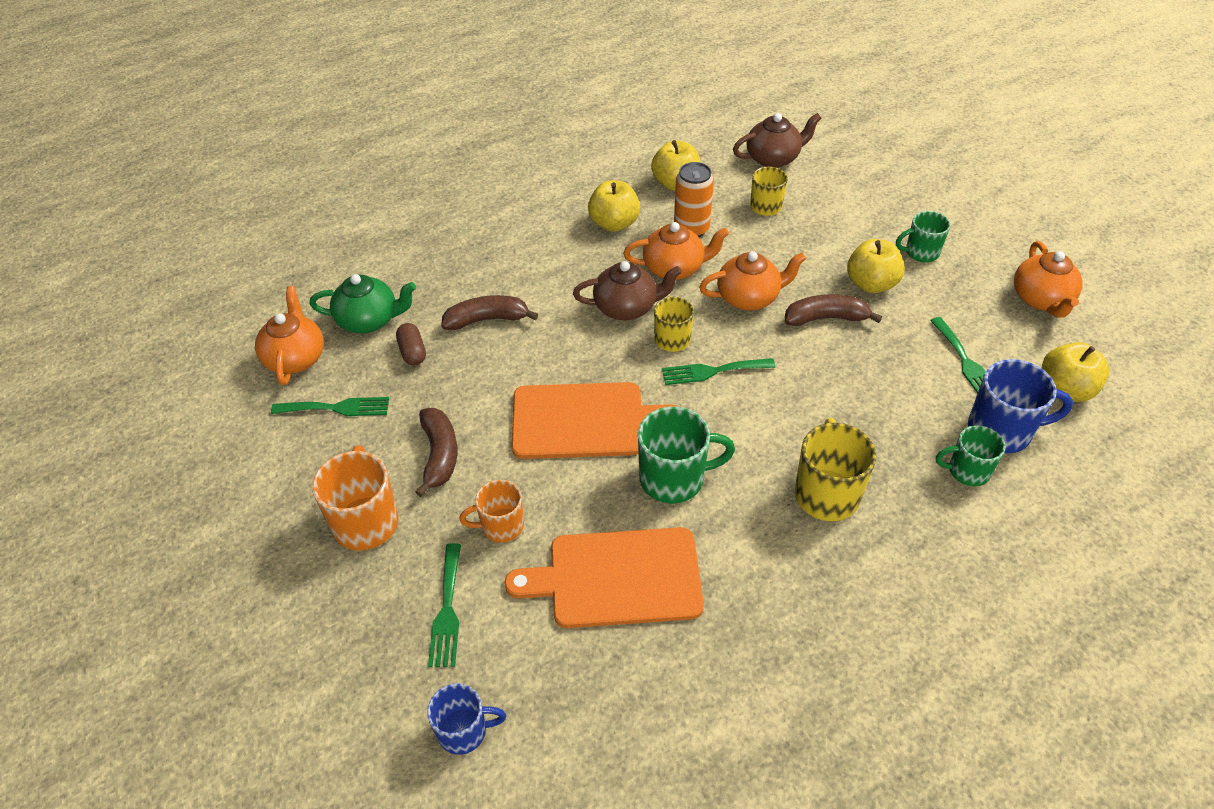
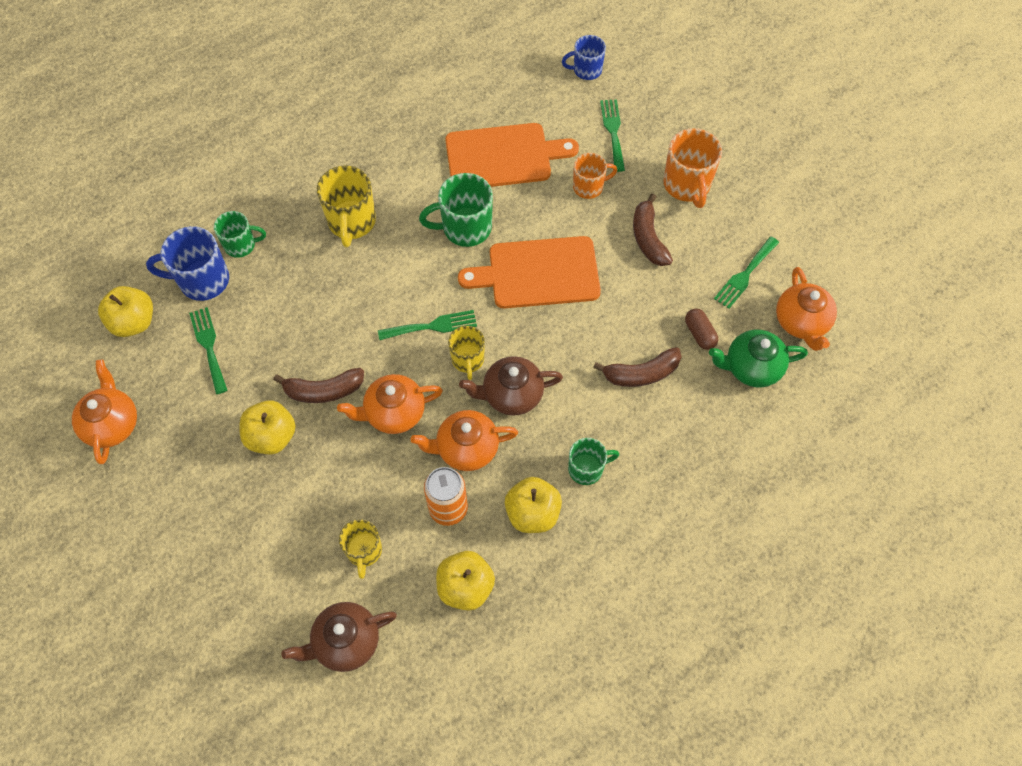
camera: 175 degrees right, 15 degrees up
green fork [271,397,389,416] -> green fork turned 45 degrees counterclockwise [714,237,779,309]
green mug [896,211,950,262] -> green mug moved to [568,438,619,485]

